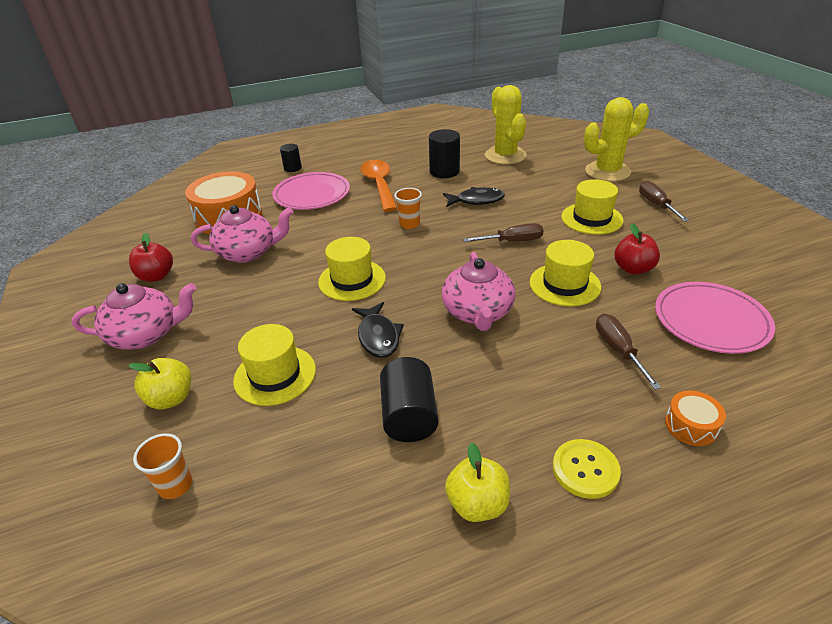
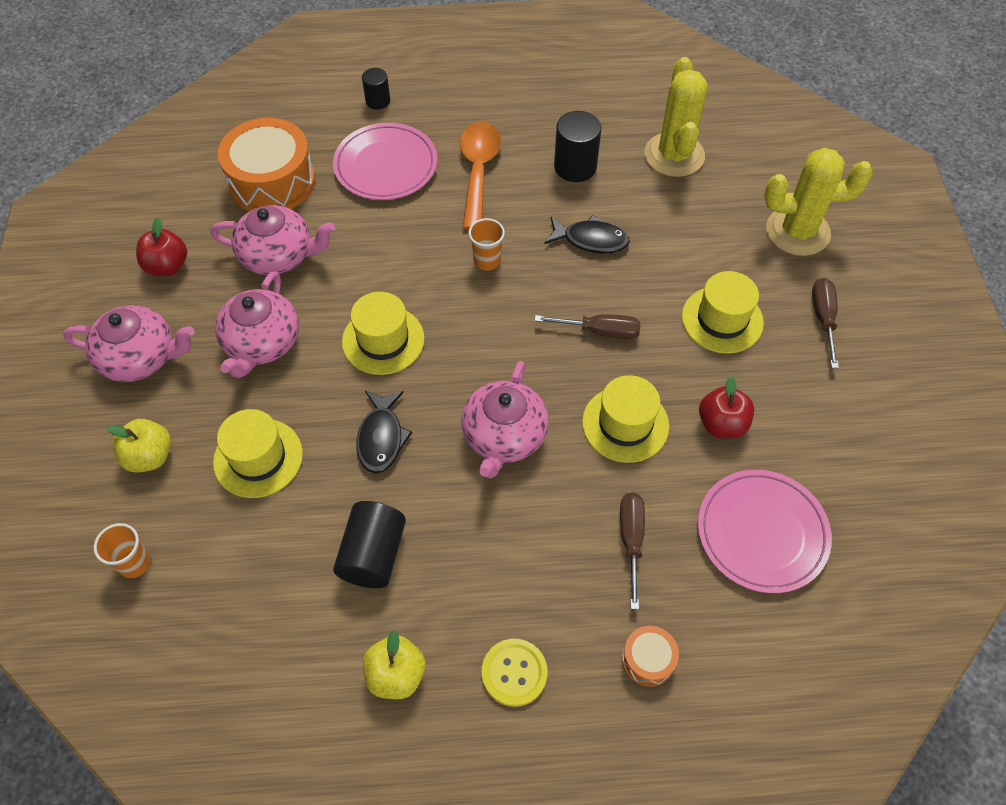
camera: 15 degrees right, 20 degrees up
none -> pink teapot [215,271,299,378]

